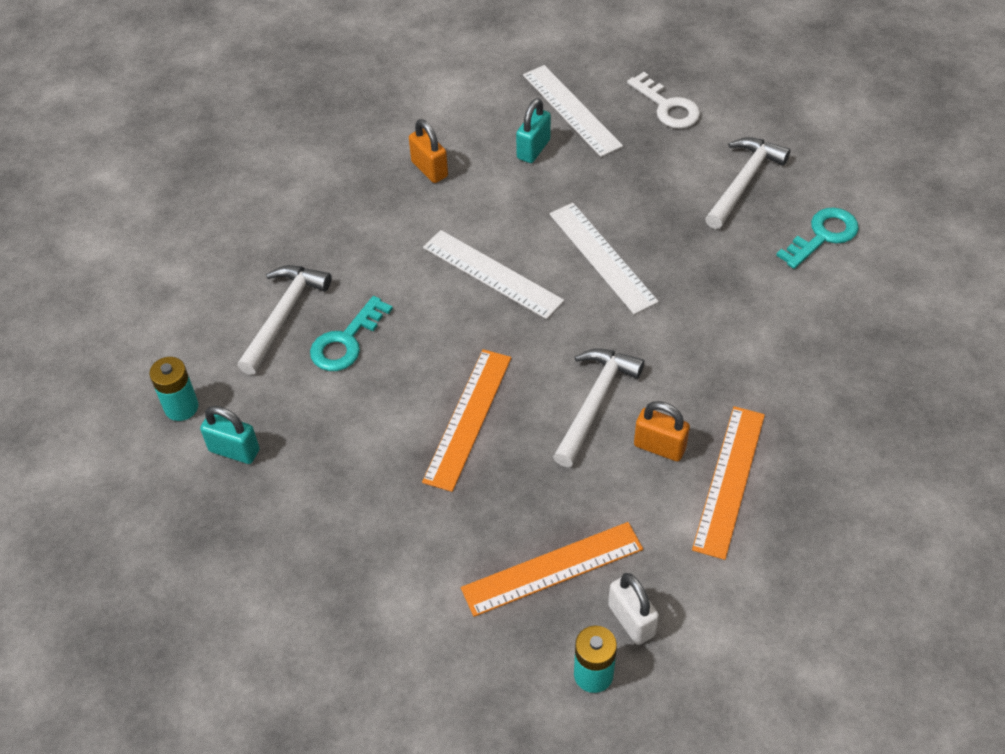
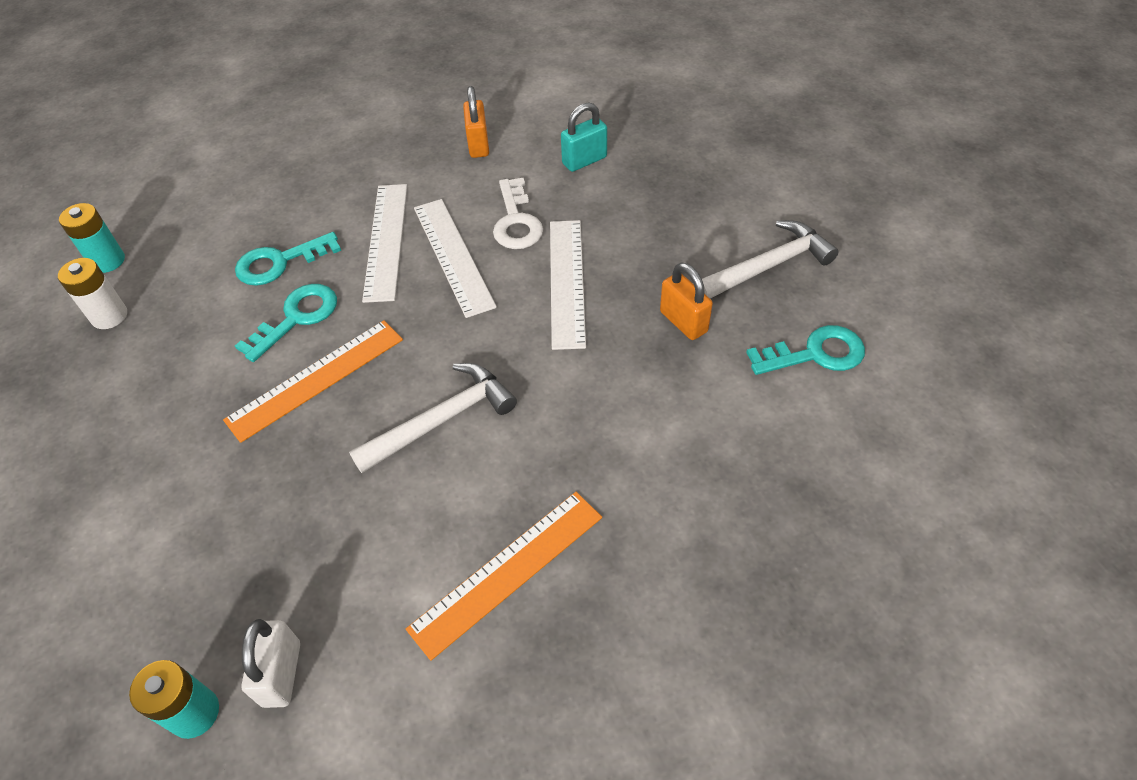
camera: 30 degrees right, 0 degrees up
turquoise padlock [200,406,260,464] -> white battery [58,258,127,329]
white hammer [237,265,332,375] -> none
orange ruler [461,522,643,617] -> none
white ruler [523,65,623,157] -> white ruler moved to [362,184,407,303]
white key [627,72,700,129] -> white key moved to [493,178,543,249]
orange padlock [634,401,690,461] -> orange padlock moved to [660,262,713,340]
none -> turquoise key [235,284,337,362]

